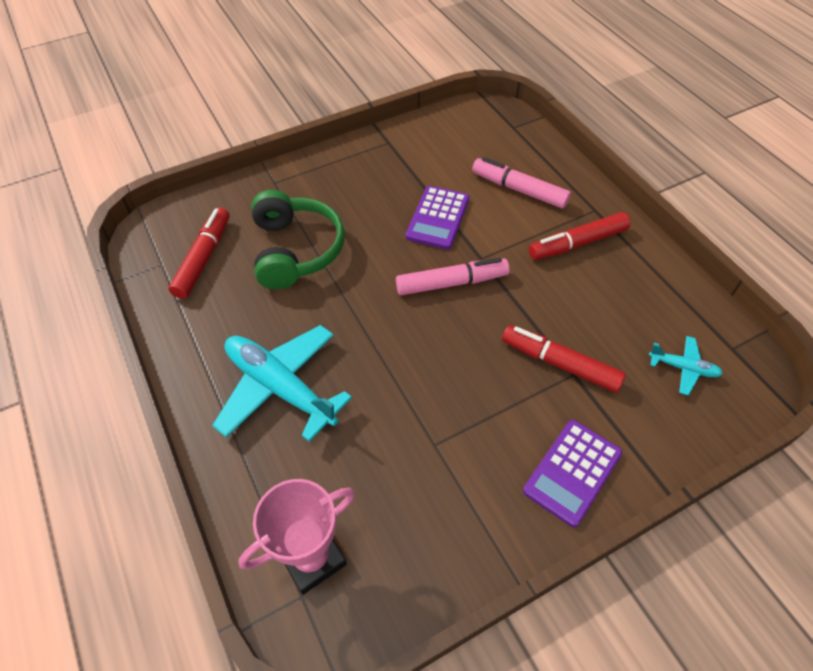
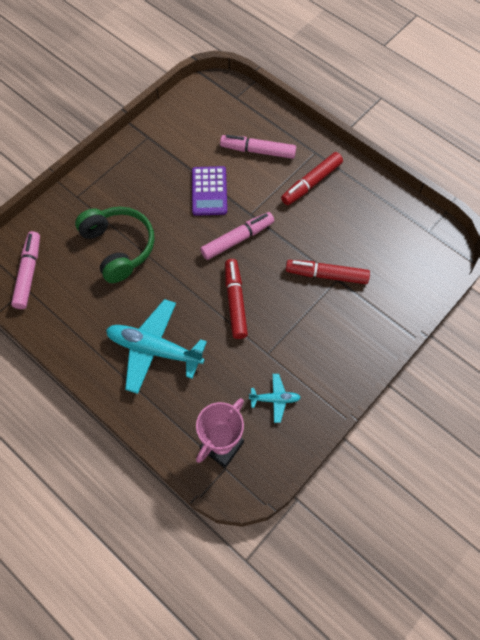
camera: 20 degrees left, 10 degrees up
red marker [169,207,230,299] -> red marker moved to [225,259,248,339]
purple calculator [523,420,622,527] -> none
turquoise plane [649,336,723,396] -> turquoise plane moved to [249,374,301,423]
none -> pink marker [11,231,40,309]

